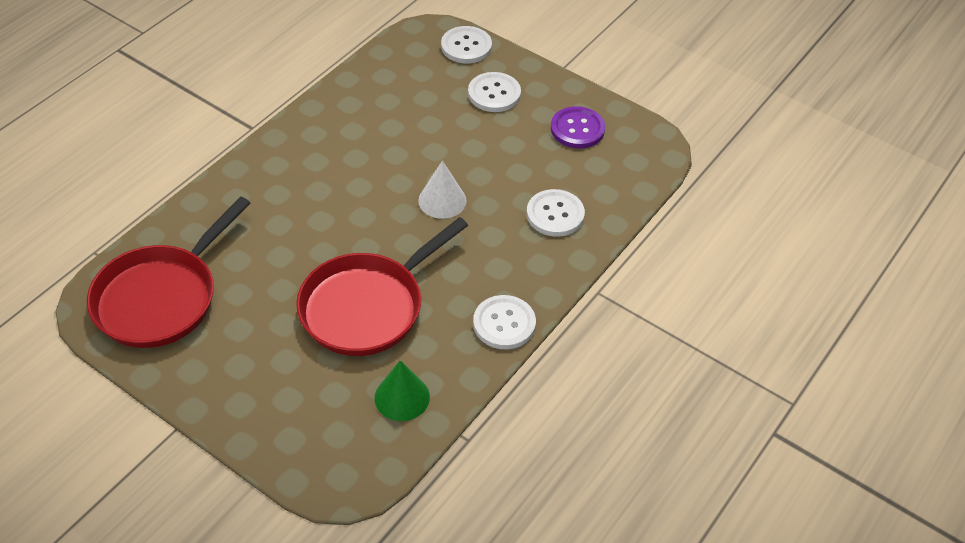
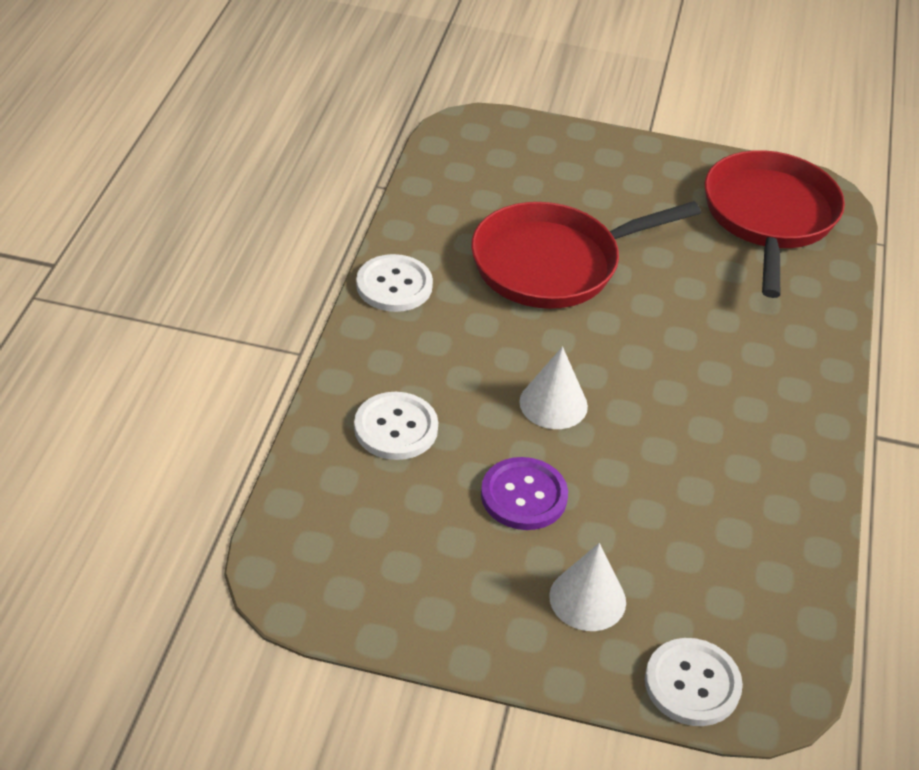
camera: 155 degrees right, 5 degrees down
red pan [296,217,468,356] -> red pan turned 135 degrees counterclockwise [471,201,701,309]
green cone [375,360,430,421] -> none
white button [468,72,521,112] -> white cone [549,543,626,631]
purple button [551,106,605,149] -> purple button moved to [481,457,568,530]

